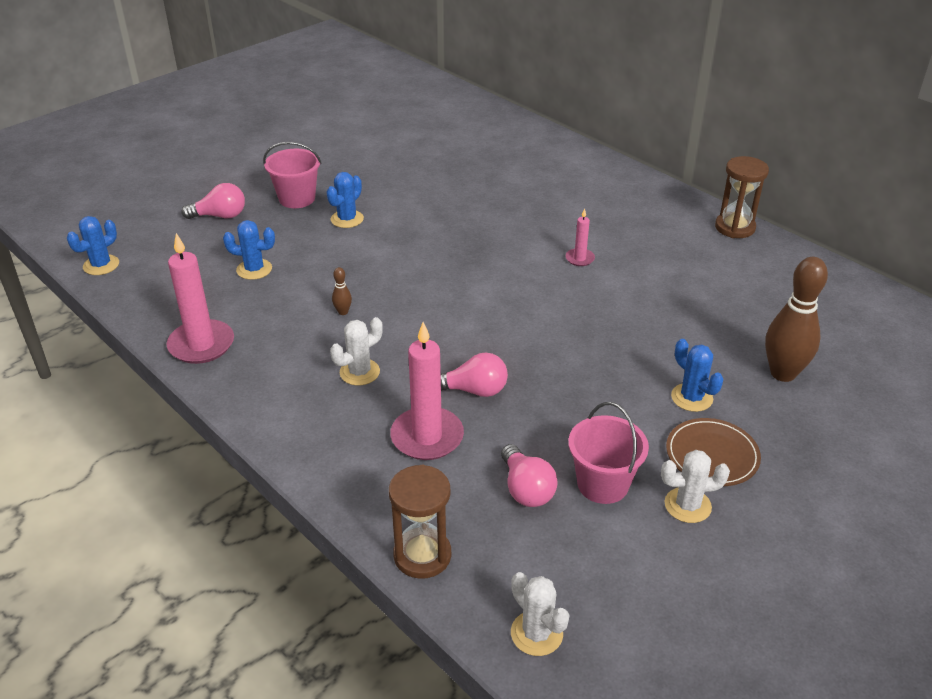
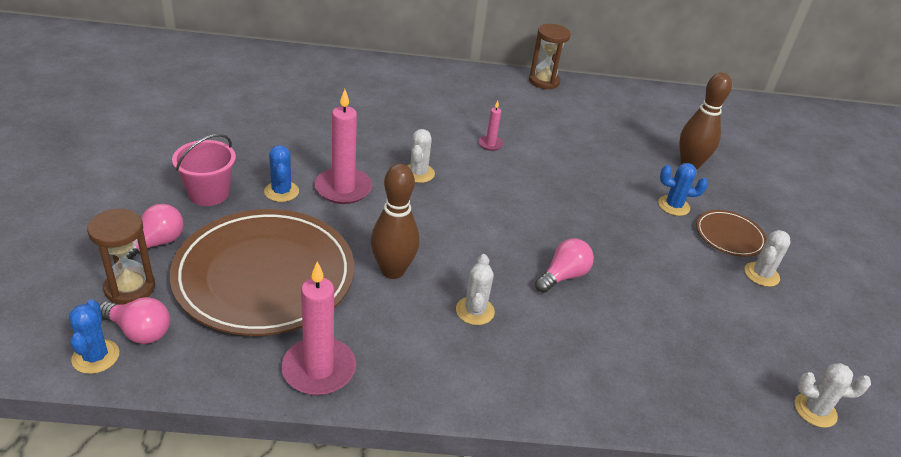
camera: 50 degrees left, 0 degrees up
blue cactus [223,220,275,280] -> brown plate [170,209,354,336]
brown bowling pin [332,267,352,315] -> brown bowling pin [371,164,419,279], size x2.40
brown hourglass [389,464,451,579] -> brown hourglass moved to [87,209,155,305]
pink candle [390,322,464,460] -> pink candle moved to [315,89,372,204]
pink light bulb [501,444,558,507] -> pink light bulb moved to [99,297,170,344]
pink bucket [568,402,649,504] -> none
none -> white cactus [407,129,435,183]

